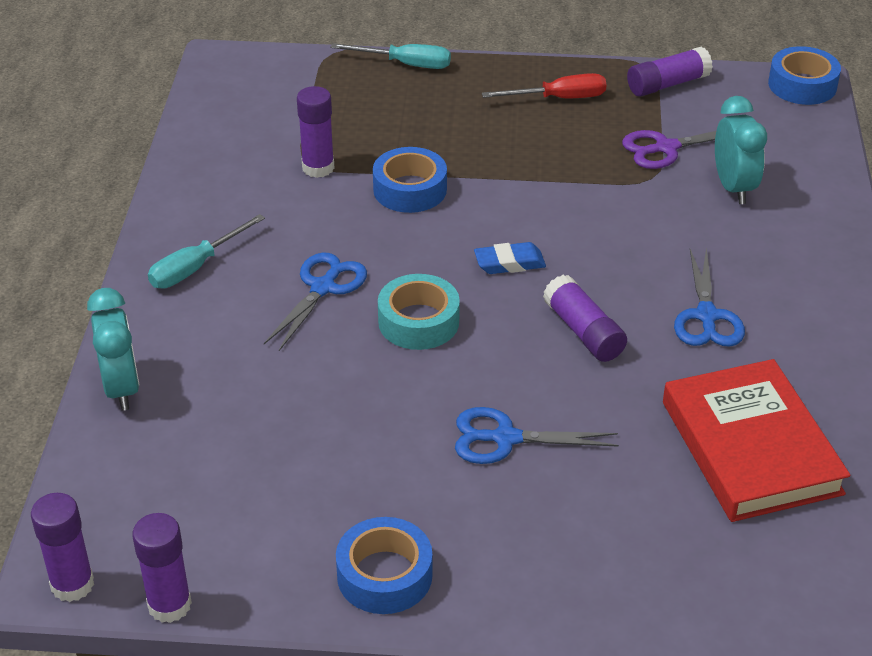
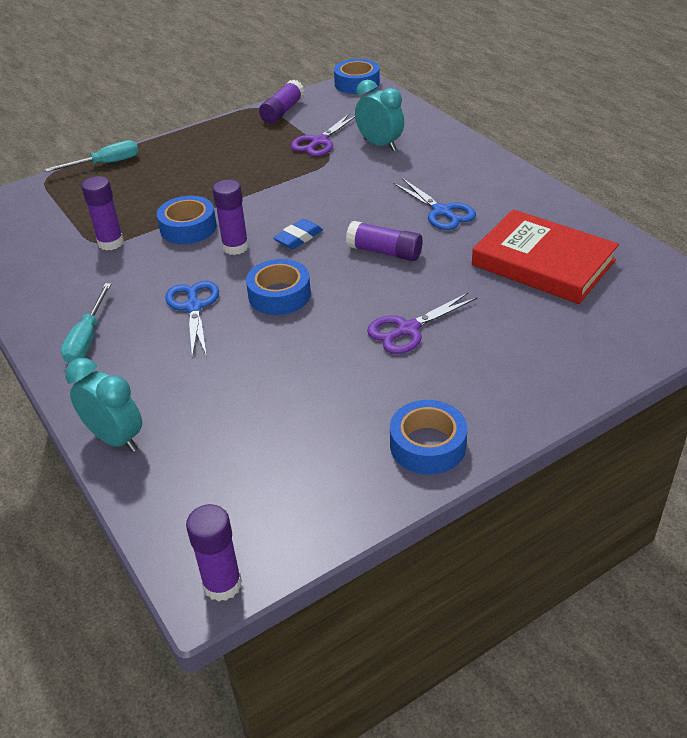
camera: 35 degrees left, 0 degrees up
purple glue stick [132,513,192,623] -> purple glue stick moved to [213,180,249,255]
turquoise tape [378,274,460,350] -> blue tape [246,259,311,315]
blue scissors [455,407,619,464] -> purple scissors [367,293,477,354]
red screwdriver [482,73,606,98] -> none

